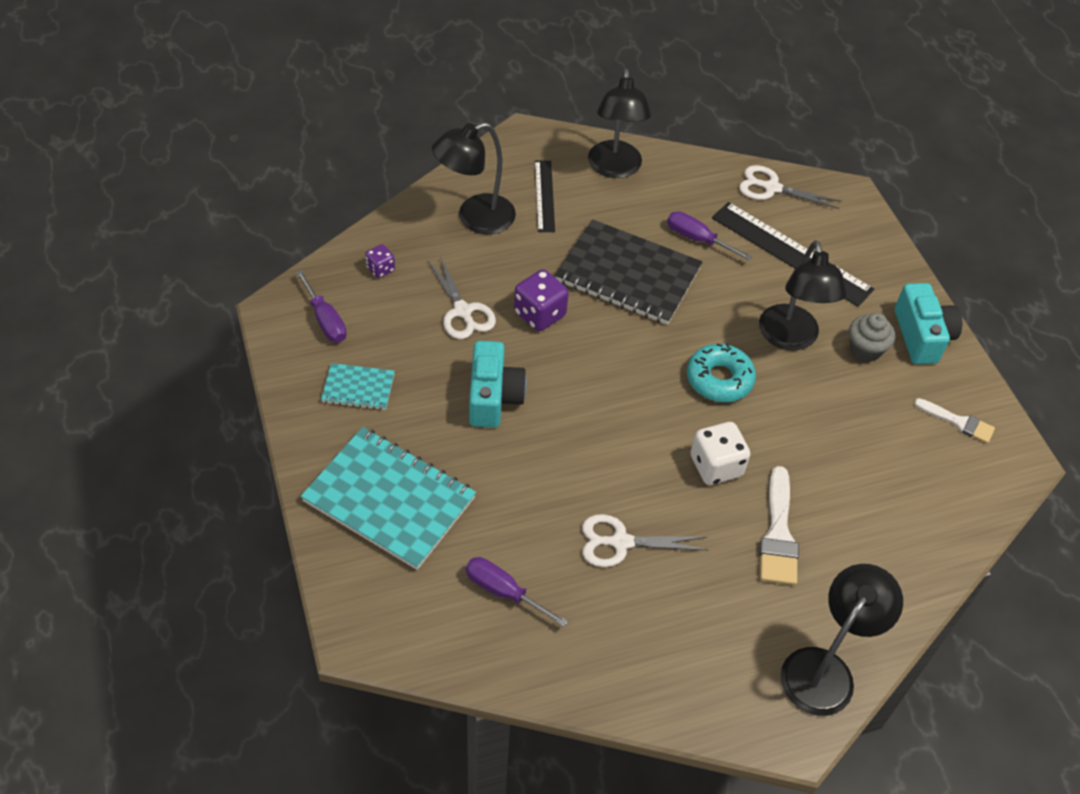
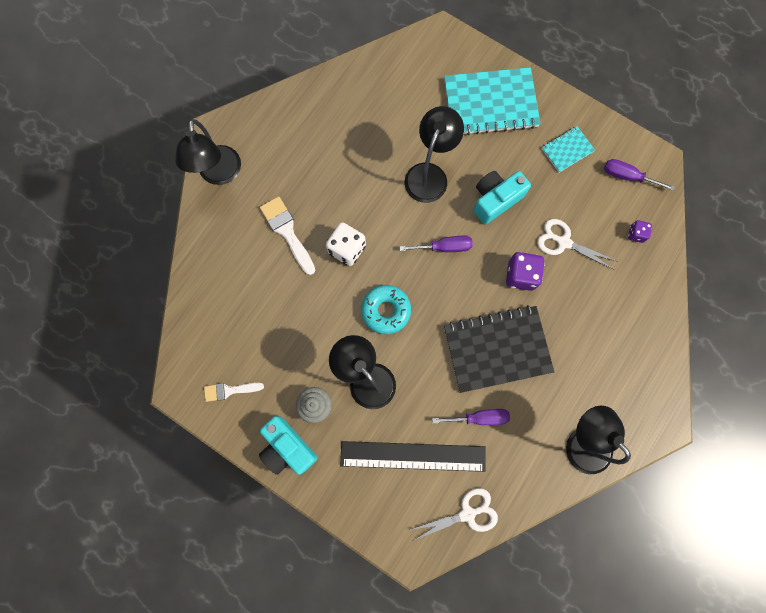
camera: 145 degrees right, 25 degrees up
black lamp [432,122,516,234] -> black lamp moved to [405,106,464,203]
purple screwdriver [466,557,568,627] -> purple screwdriver moved to [399,235,473,252]
turquoise camera [469,341,527,428] -> turquoise camera turned 90 degrees clockwise [473,171,531,225]
black ruler [535,161,555,232] -> none
white scissors [582,514,708,567] -> none

